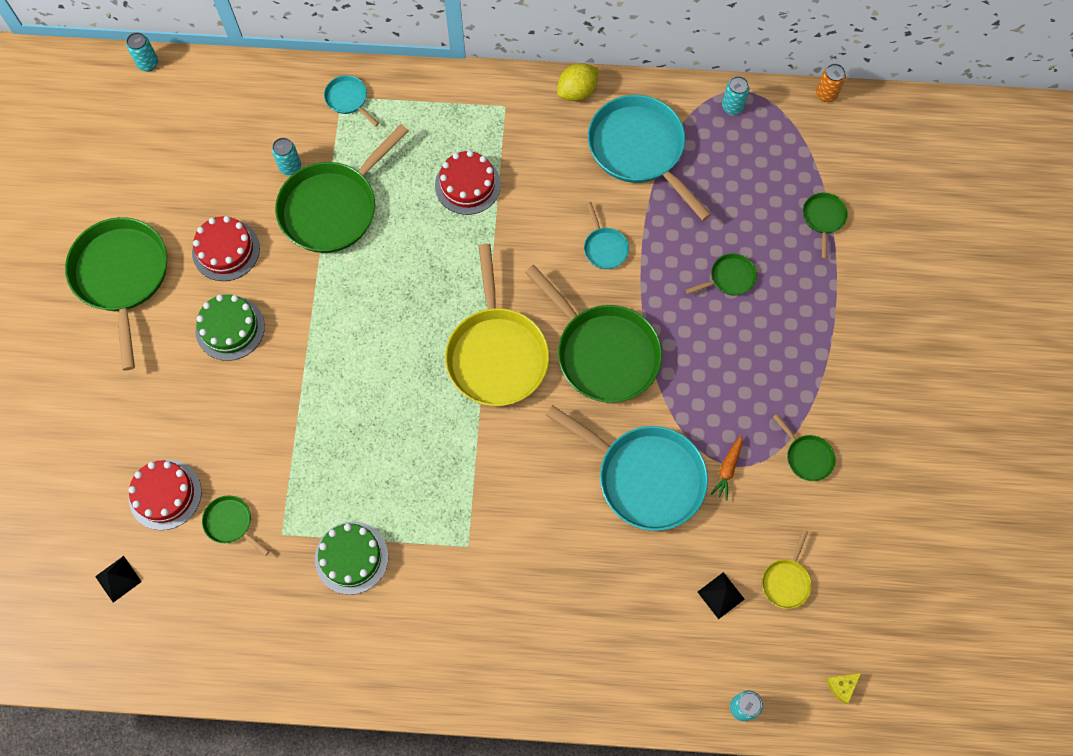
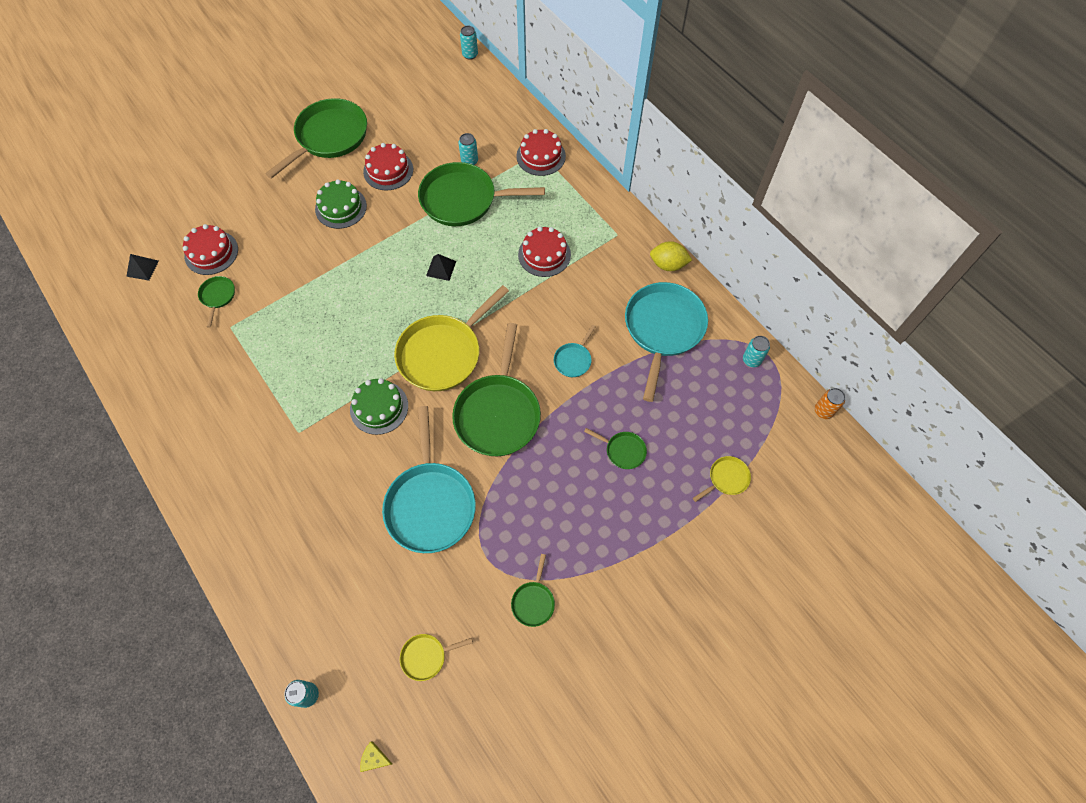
camera: 50 degrees right, 5 degrees down
green cake [315,522,389,595] -> green cake moved to [350,378,408,435]
turquoise pan [324,75,379,126] -> red cake [516,129,566,176]
black pyramid [698,572,745,619] -> black pyramid moved to [426,254,456,281]
orange carrot [711,435,742,501] -> none
green pan [803,193,848,259] -> yellow pan [693,456,751,502]

